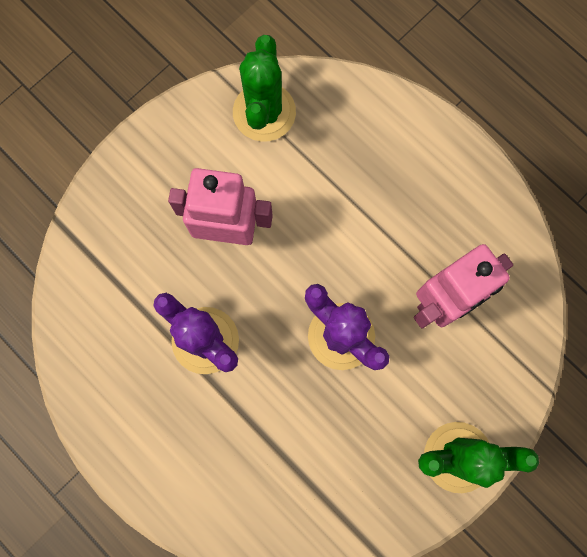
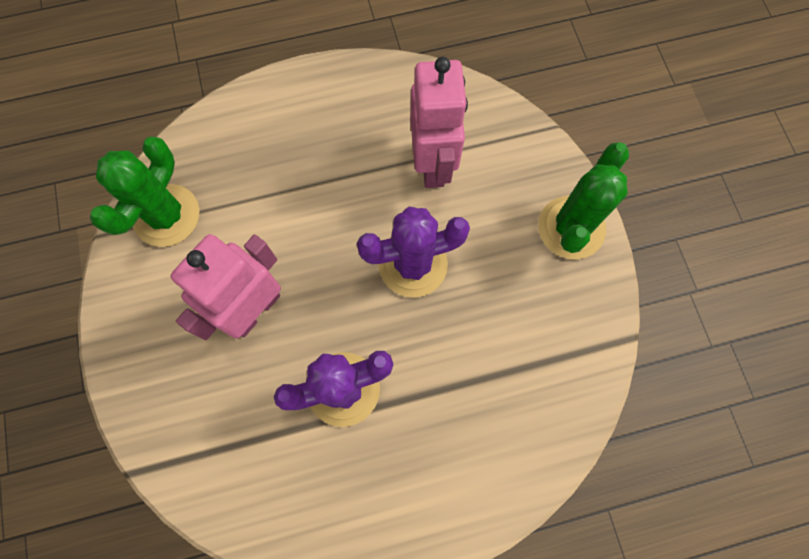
camera: 60 degrees left, 5 degrees down
green cactus [233,35,296,142] -> green cactus turned 75 degrees clockwise [90,137,200,247]

